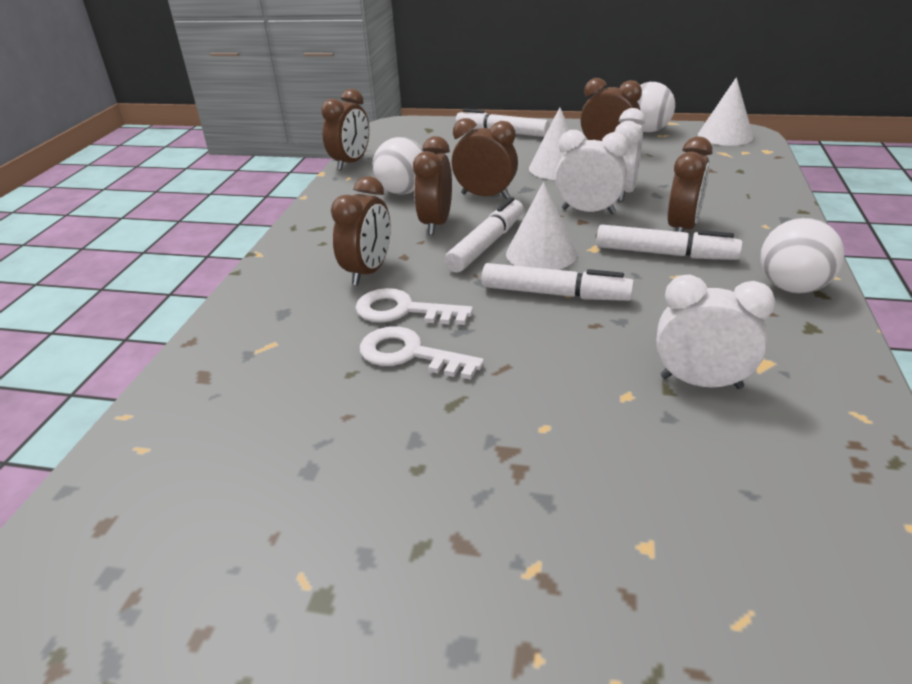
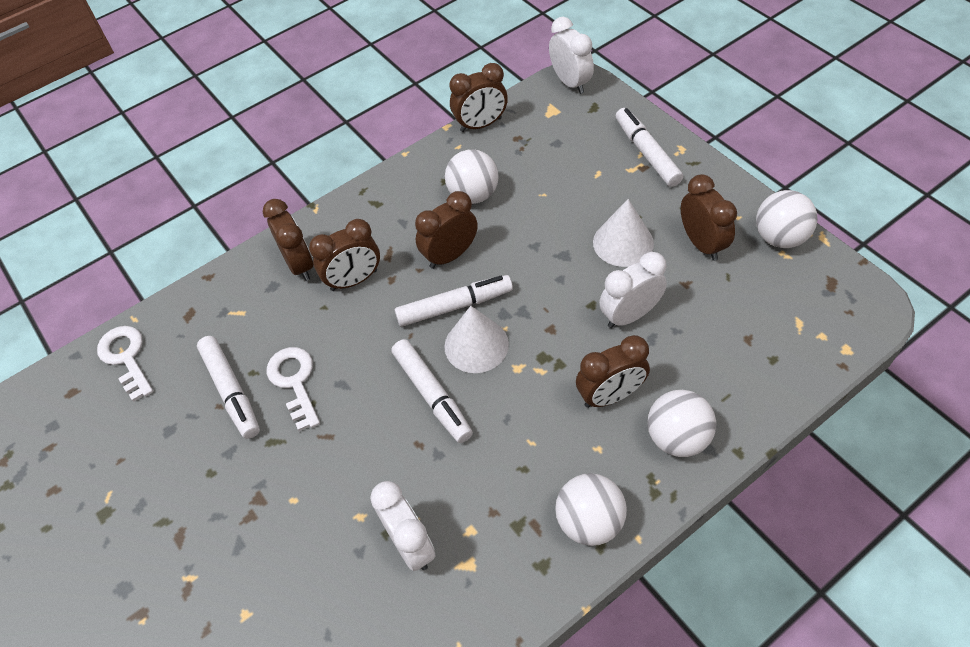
camera: 45 degrees right, 20 degrees up
white key [355,288,473,325] -> white key moved to [97,326,153,402]
brown clock [452,118,518,199] -> brown clock moved to [263,199,313,281]
white clock [555,130,628,214] -> white clock moved to [549,17,594,94]
white marker [596,224,743,260] -> white marker moved to [197,336,260,439]
white cone [698,77,754,146] -> none
none -> white ball [648,390,716,457]

